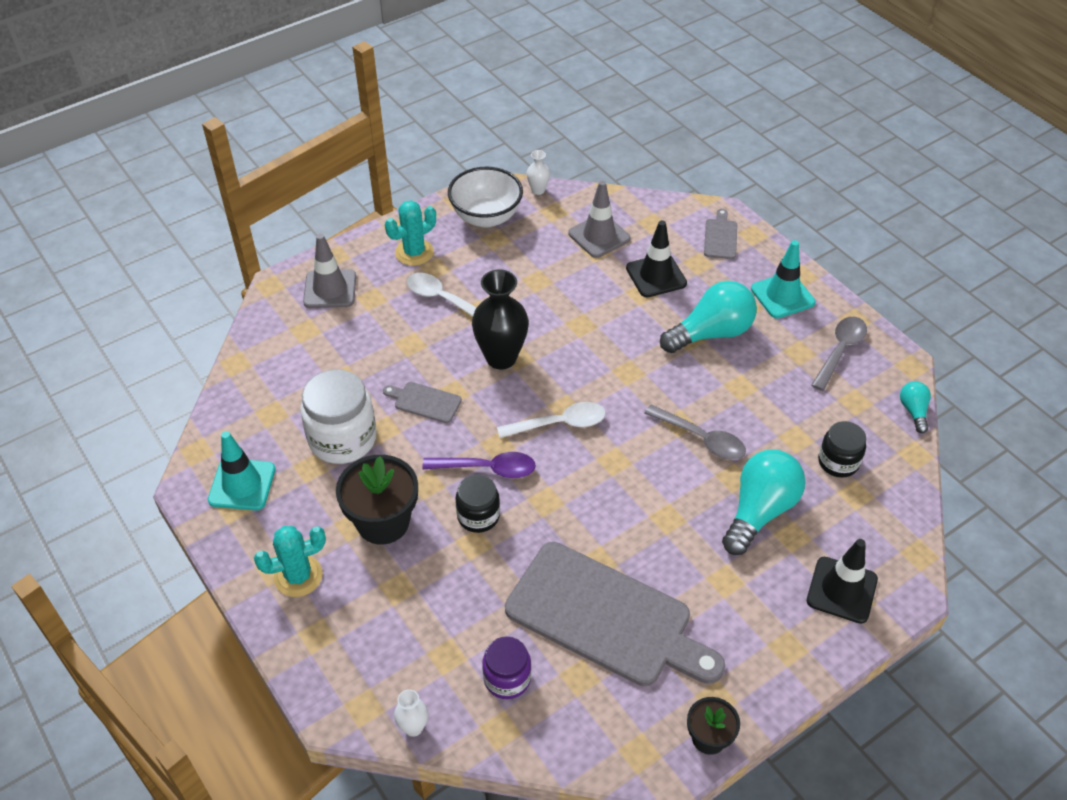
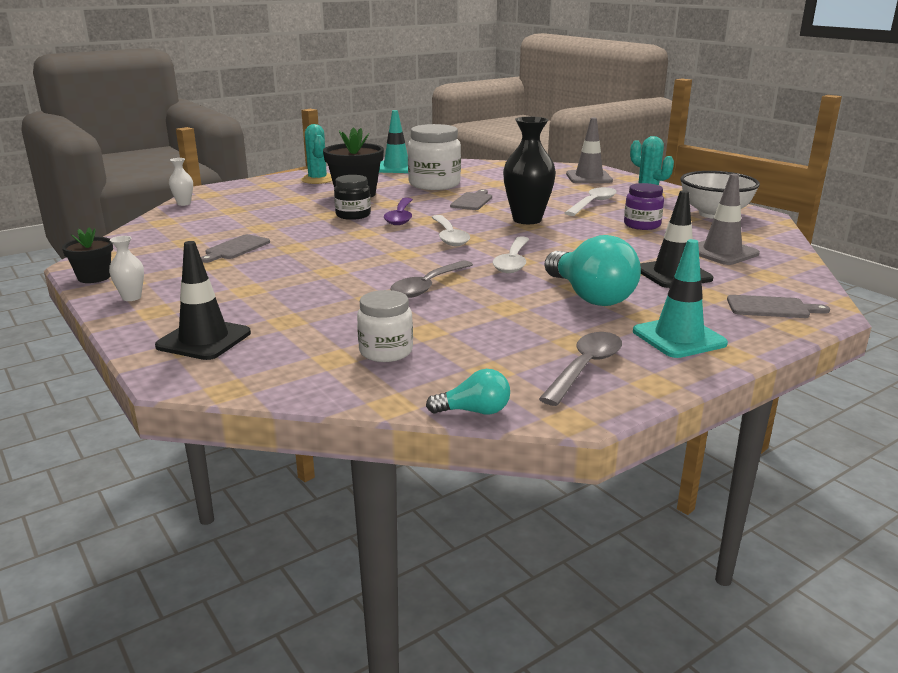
camera: 90 degrees right, 25 degrees down
purple jar [482,636,531,699] -> purple jar moved to [624,183,664,230]
grey cutting board [505,542,725,686] -> grey cutting board [201,234,270,263], size x0.41
white vase [527,150,550,195] -> white vase moved to [109,236,144,301]
turquoise light bulb [722,450,805,555] -> none
grey spoon [811,317,867,391] -> grey spoon turned 90 degrees counterclockwise [539,332,622,406]
black jar [818,421,866,478] -> white jar [357,290,413,362]
none -> white spoon [492,236,529,273]

